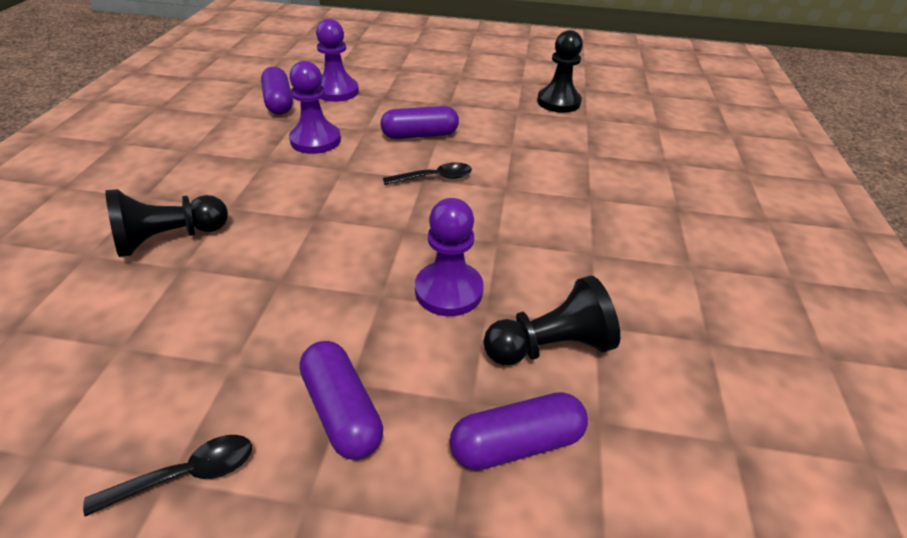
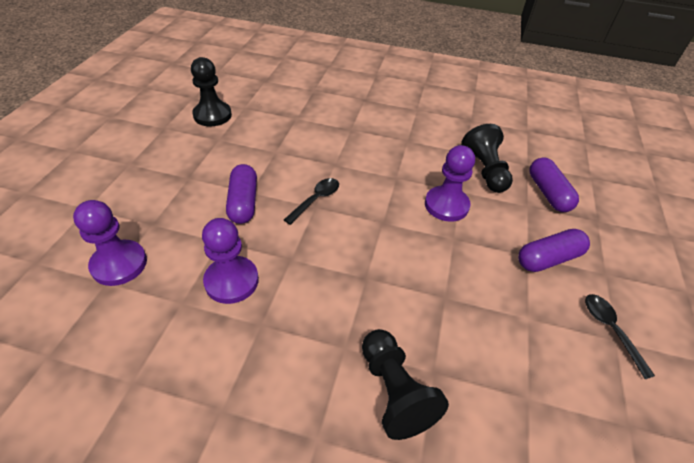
camera: 85 degrees left, 5 degrees up
purple capsule [261,67,293,115] -> none
black spoon [383,162,472,185] -> black spoon turned 45 degrees clockwise [284,178,339,225]

